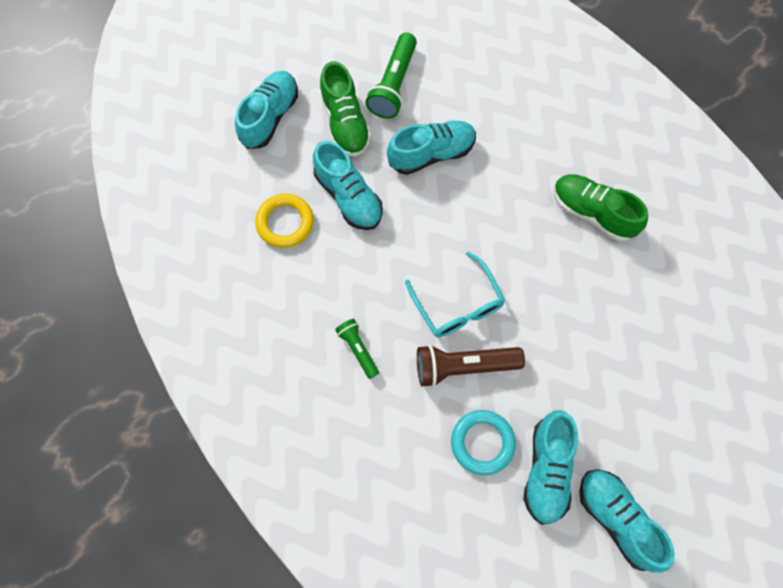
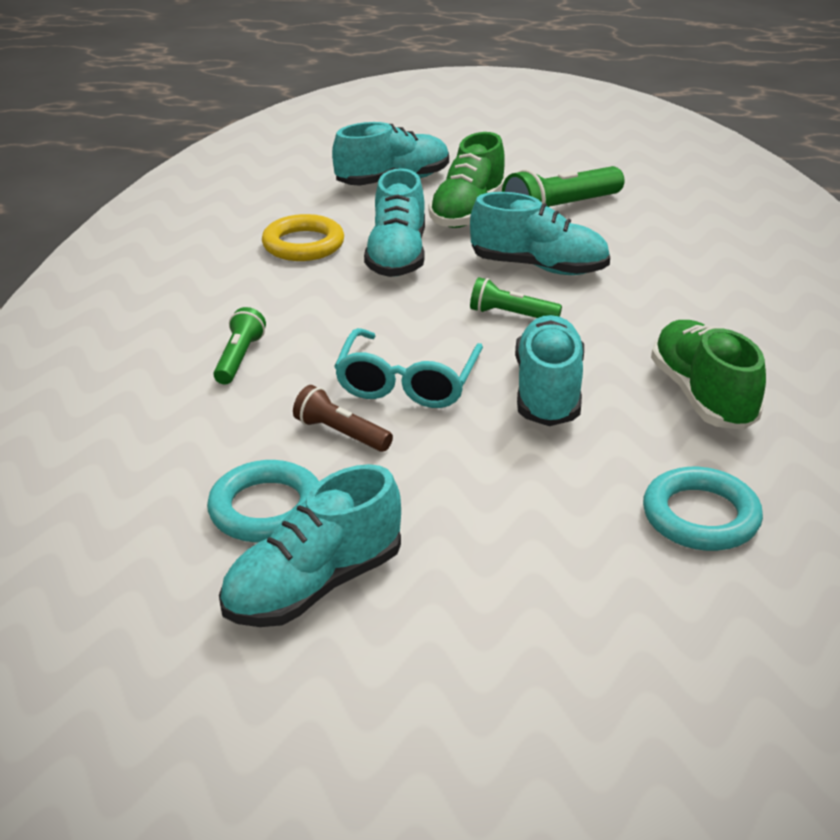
camera: 40 degrees right, 35 degrees down
brown flashlight [417,344,525,387] -> brown flashlight [293,385,393,452], size x0.58
turquoise shoe [579,469,675,573] -> turquoise shoe moved to [515,315,584,426]
none -> green flashlight [470,277,562,318]
none -> turquoise ring [643,467,763,551]

